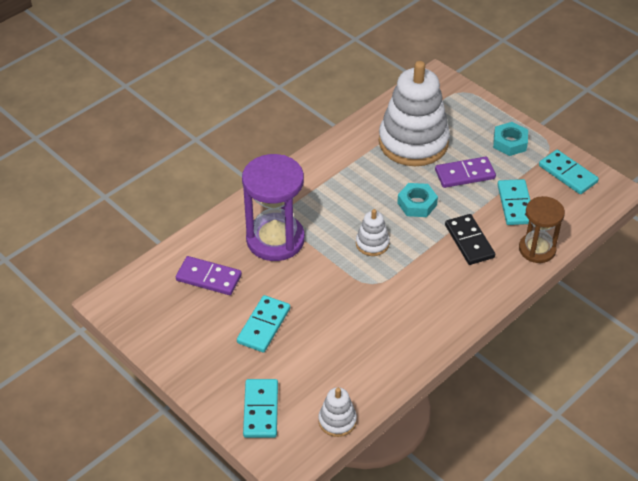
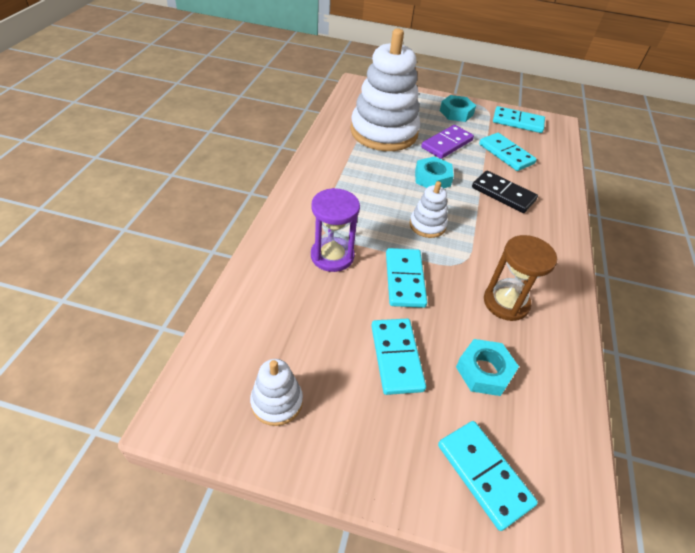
camera: 35 degrees left, 0 degrees up
purple domino [176,256,242,295] -> none
purple hourglass [242,154,305,261] -> purple hourglass [311,188,360,272], size x0.63
white stacking toy [318,387,357,437] -> white stacking toy moved to [250,359,303,426]
brown hourglass [519,196,565,263] -> brown hourglass moved to [484,235,557,321]
none -> turquoise domino [386,248,427,308]
none -> turquoise nut [456,339,519,396]

